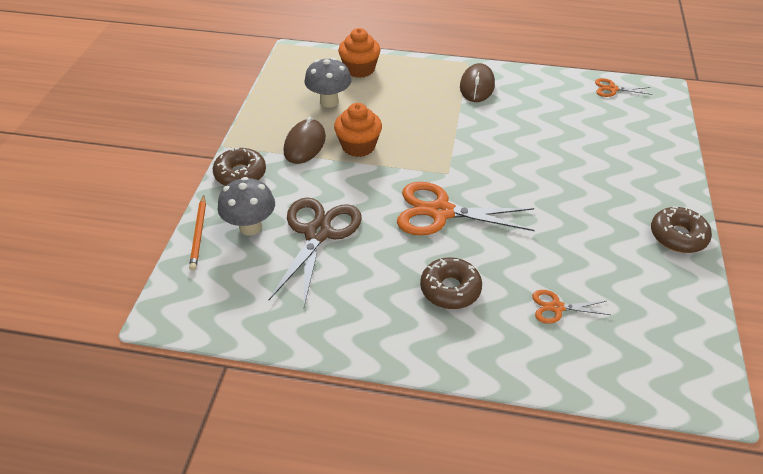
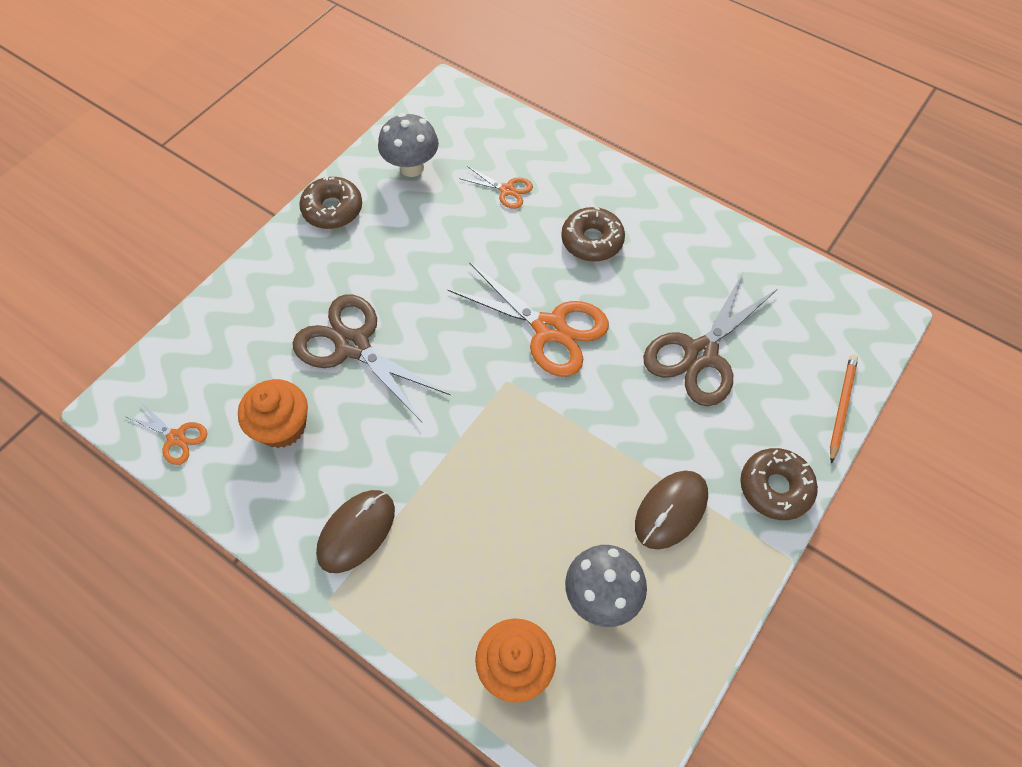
camera: 155 degrees left, 15 degrees up
grey mushroom [218,177,275,236] -> grey mushroom moved to [378,113,439,177]
orange cupcake [334,103,382,157] -> orange cupcake moved to [238,379,308,448]
none -> brown scissors [293,294,450,422]

